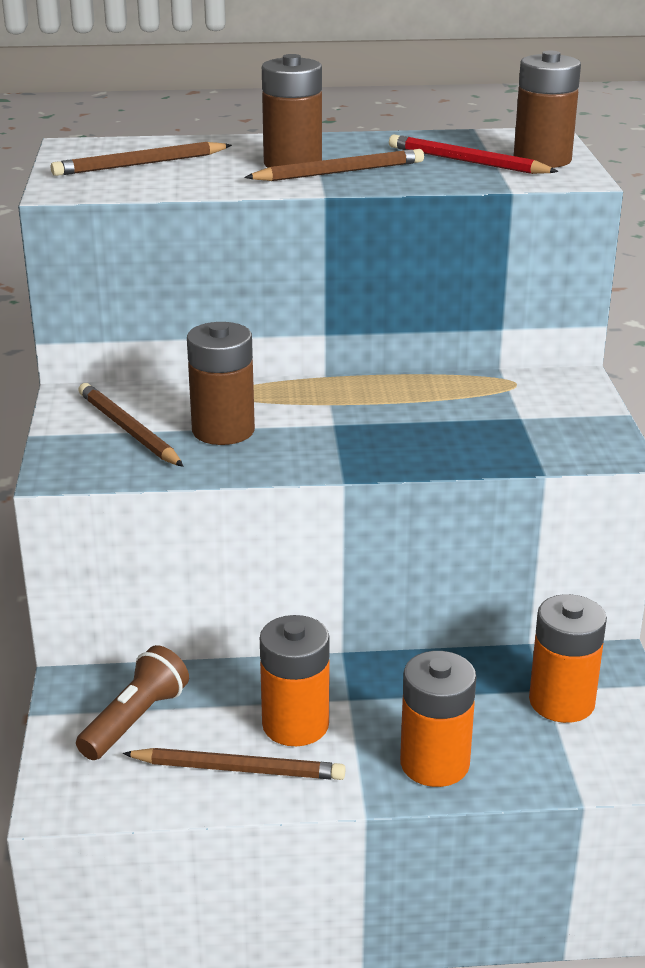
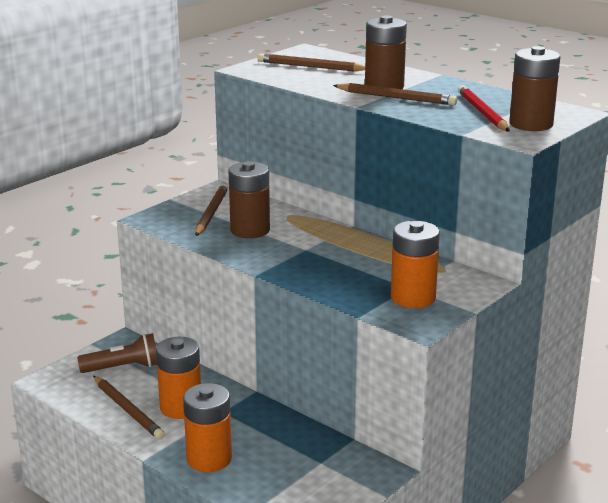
camera: 45 degrees right, 5 degrees down
orange battery [529,594,607,723] -> orange battery moved to [391,221,440,308]

